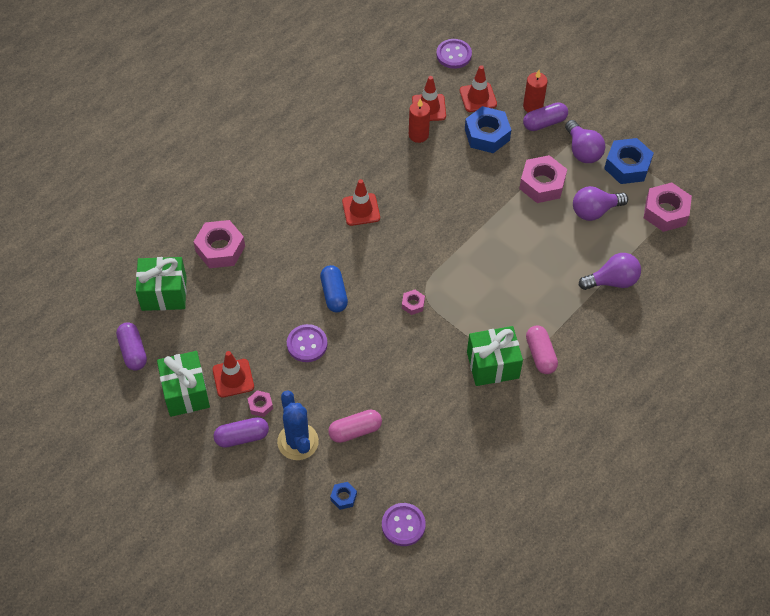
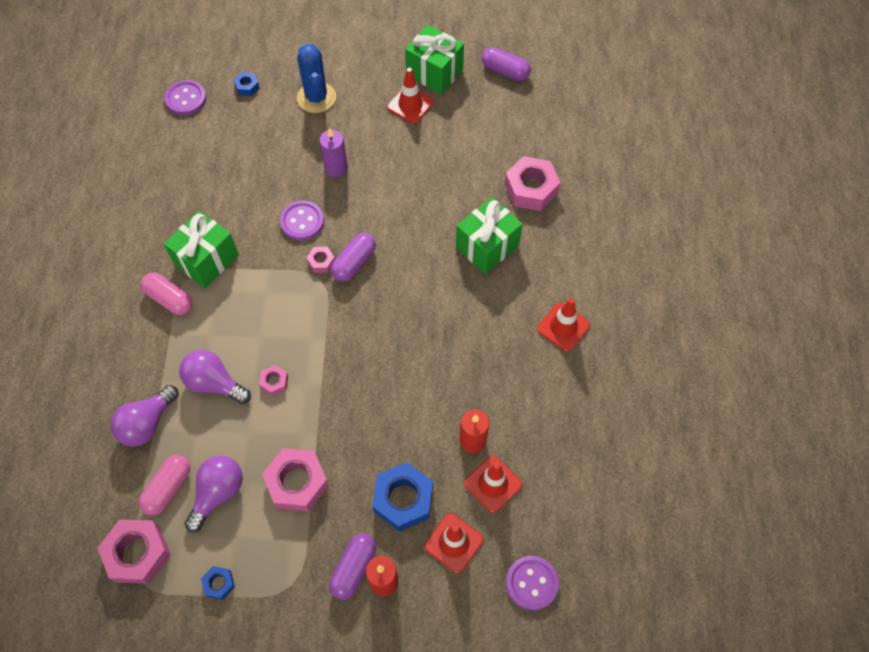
camera: 140 degrees right, 5 degrees up
green gift [136,257,187,311] -> green gift moved to [456,197,523,274]
purple capsule [214,417,269,448] -> purple capsule moved to [331,233,376,282]
pink nut [248,390,273,417] -> pink nut moved to [259,365,288,396]
blue cactus [277,390,319,460] -> blue cactus turned 45 degrees clockwise [297,44,336,113]
purple button [287,324,328,362] -> purple button moved to [280,201,324,241]
blue capsule [320,265,348,312] -> none
pink capsule [328,410,382,443] -> pink capsule moved to [139,455,190,516]
red traffic cone [342,179,380,226] -> red traffic cone moved to [537,298,590,352]
purple light bulb [565,120,605,163] -> purple light bulb moved to [179,350,251,404]
blue nut [604,138,654,184] -> blue nut [201,566,235,600], size x0.49
none -> purple candle [319,127,348,178]

